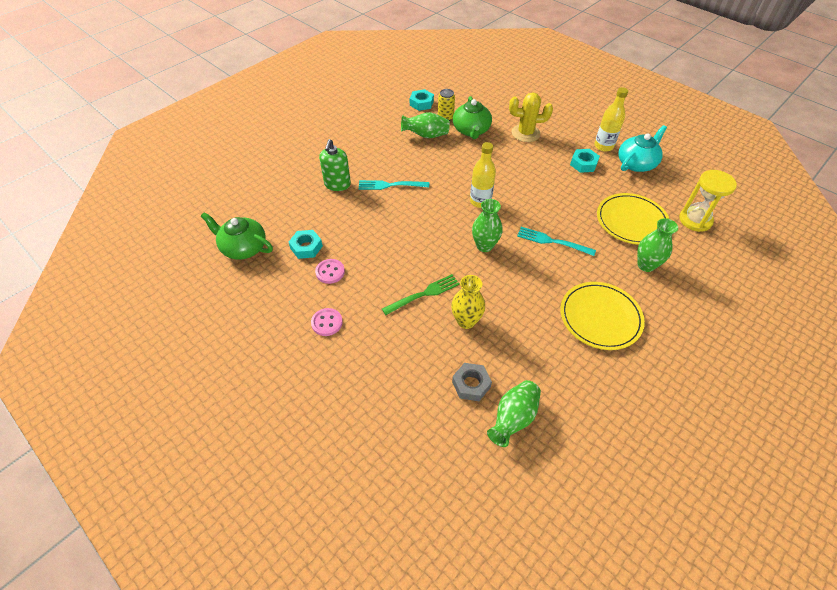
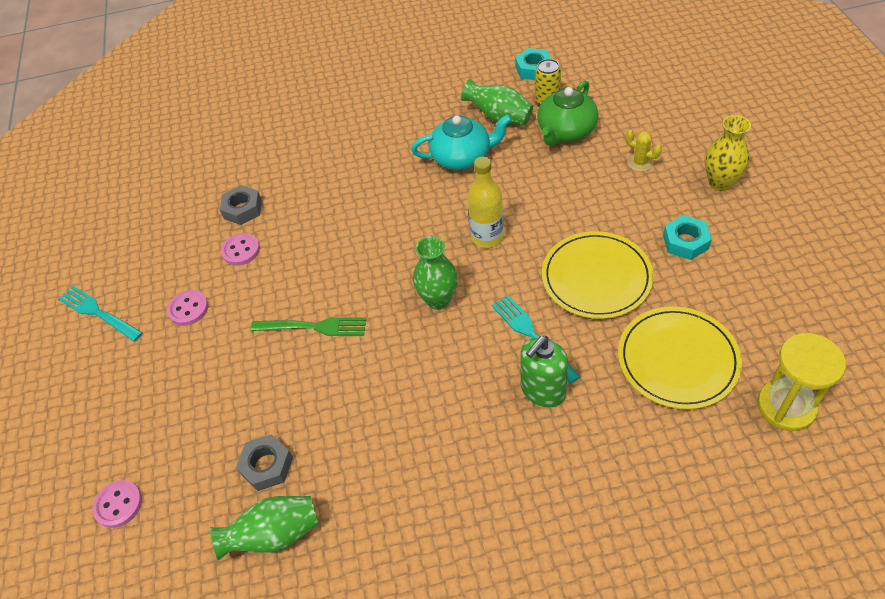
camera: 40 degrees right, 0 degrees up
green teapot [201,212,273,260] -> none
turquoise nut [289,230,323,259] -> grey nut [220,185,262,225]
green soap dispenser [319,139,351,191] -> green soap dispenser moved to [520,336,568,407]
turquoise fork [358,180,429,190] -> turquoise fork moved to [58,285,143,342]
yellow vase [451,275,485,329] -> yellow vase moved to [705,115,751,191]
yellow cactus [509,93,553,142] -> yellow cactus [626,130,662,172], size x0.56
yellow plate [560,282,645,350] -> yellow plate moved to [542,231,654,319]
yellow bottle [594,87,628,152] -> none
turquoise teapot [618,125,667,172] -> turquoise teapot moved to [411,114,512,170]
green vase [637,218,678,272] -> none
none -> pink button [92,480,142,528]

